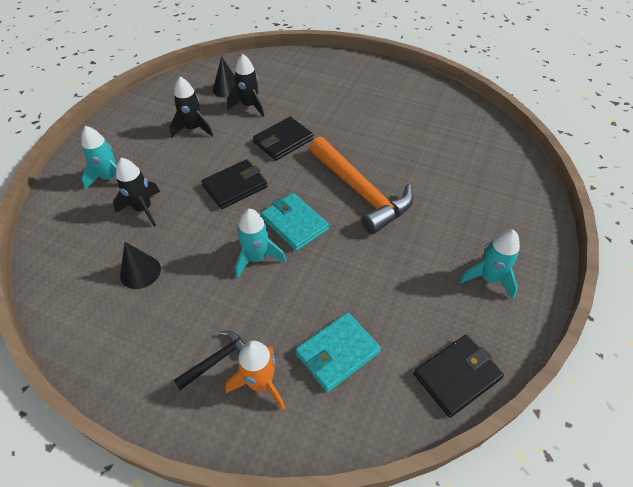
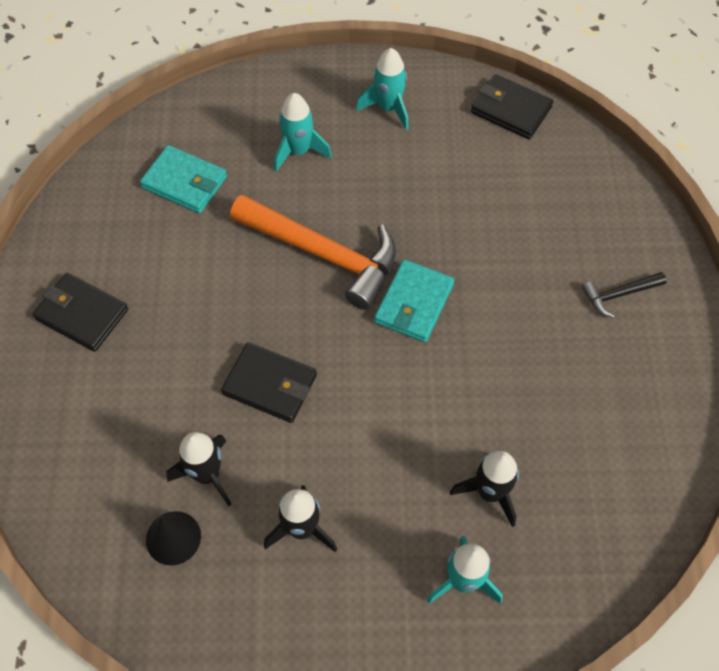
camera: 115 degrees left, 10 degrees up
black cone [120,242,161,289] -> none
black hammer [174,331,245,390] -> black hammer turned 45 degrees counterclockwise [582,272,667,318]
black wallet [201,159,268,209] -> black wallet moved to [33,273,128,352]
orange rocket [225,341,285,410] -> none
turquoise rocket [235,209,286,278] -> turquoise rocket moved to [274,93,332,172]
turquoise wallet [295,312,381,392] -> turquoise wallet moved to [140,145,227,213]
orange hammer [309,136,414,234] -> orange hammer turned 90 degrees clockwise [230,195,396,310]

